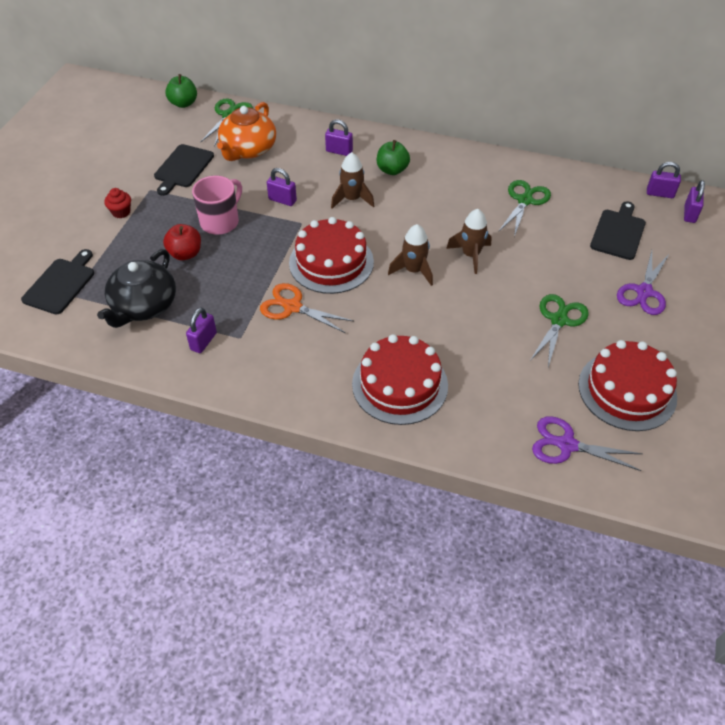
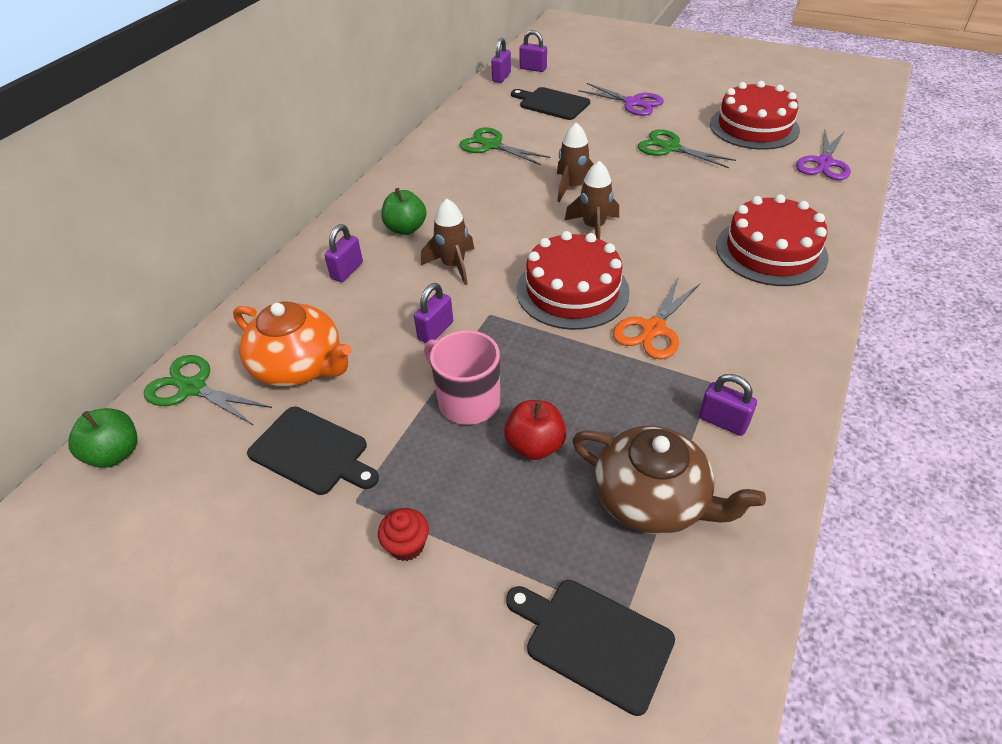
camera: 80 degrees left, 5 degrees down
black teapot [97,249,176,328] -> brown teapot [572,425,766,535]

